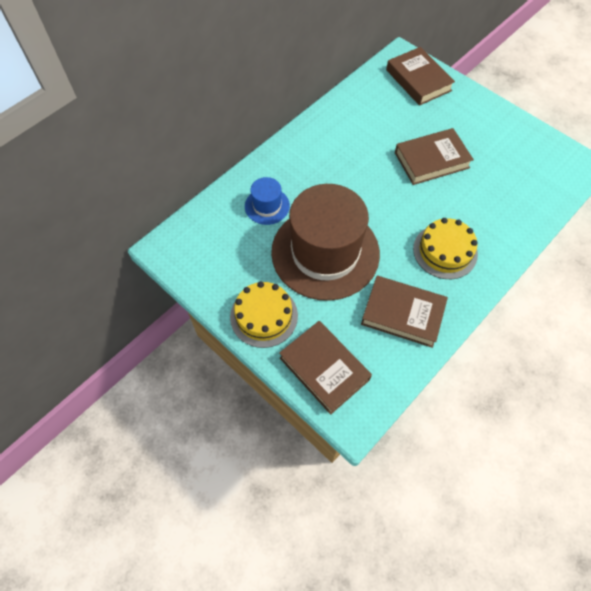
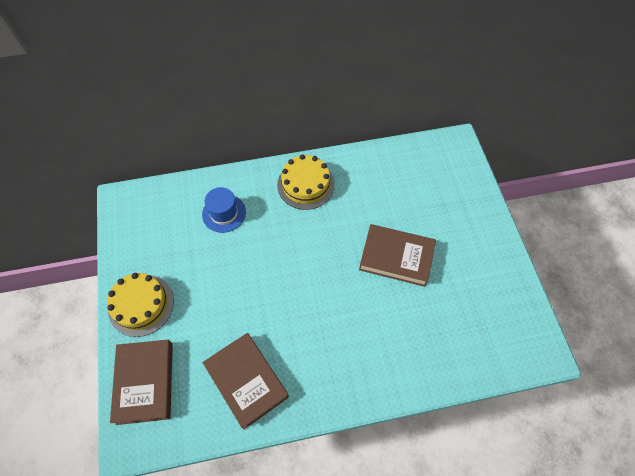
camera: 35 degrees right, 0 degrees up
brown hat [271,184,380,301] -> none
brown book [386,47,455,106] -> none
yellow cake [413,218,478,279] -> yellow cake moved to [277,154,335,210]

